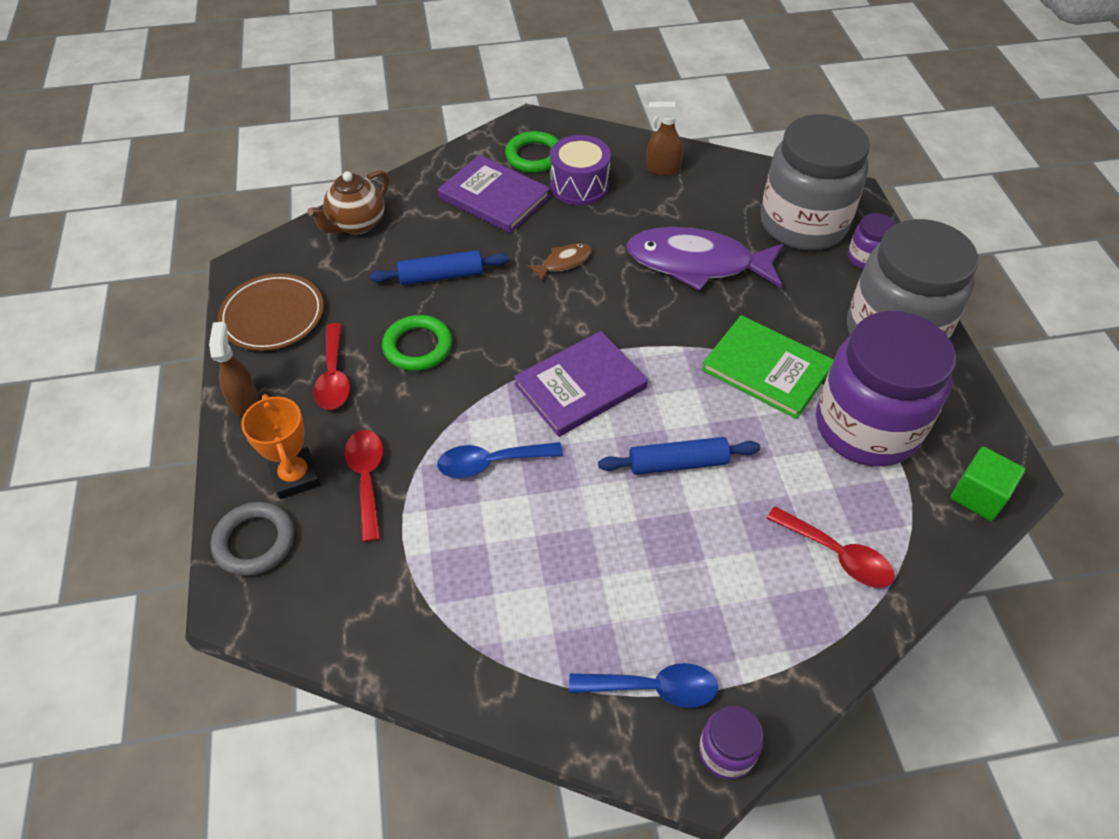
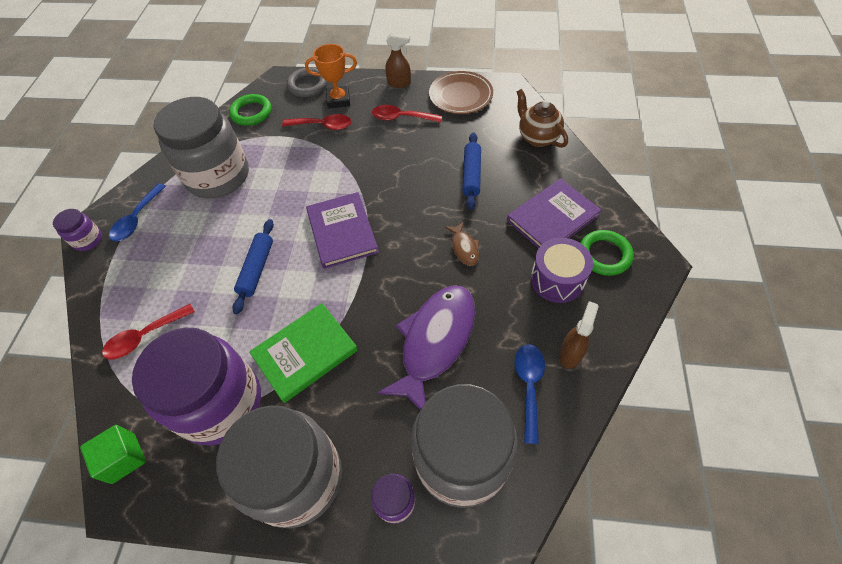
camera: 110 degrees right, 5 degrees up
green ring [382,315,452,371] -> green ring moved to [229,94,272,126]
blue spoon [437,442,563,478] -> blue spoon moved to [514,344,545,444]
none -> grey jar [154,97,249,199]

